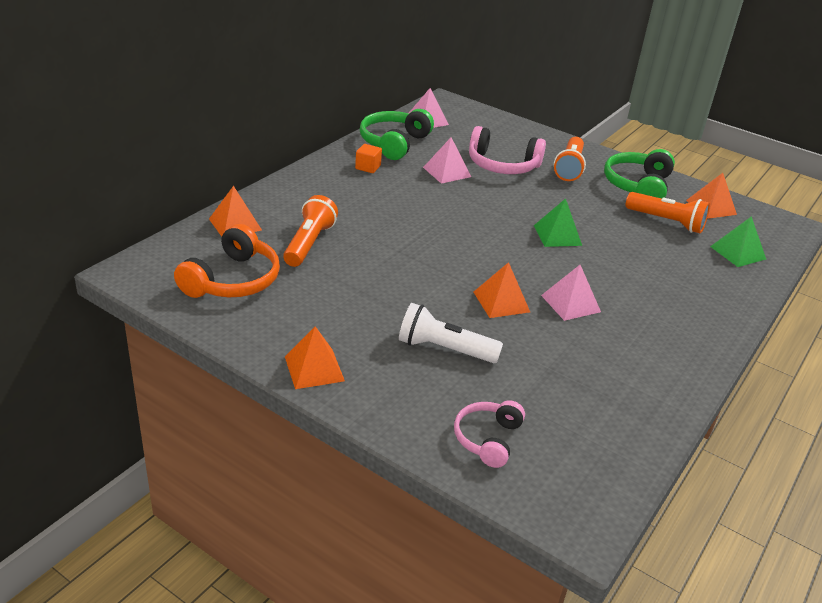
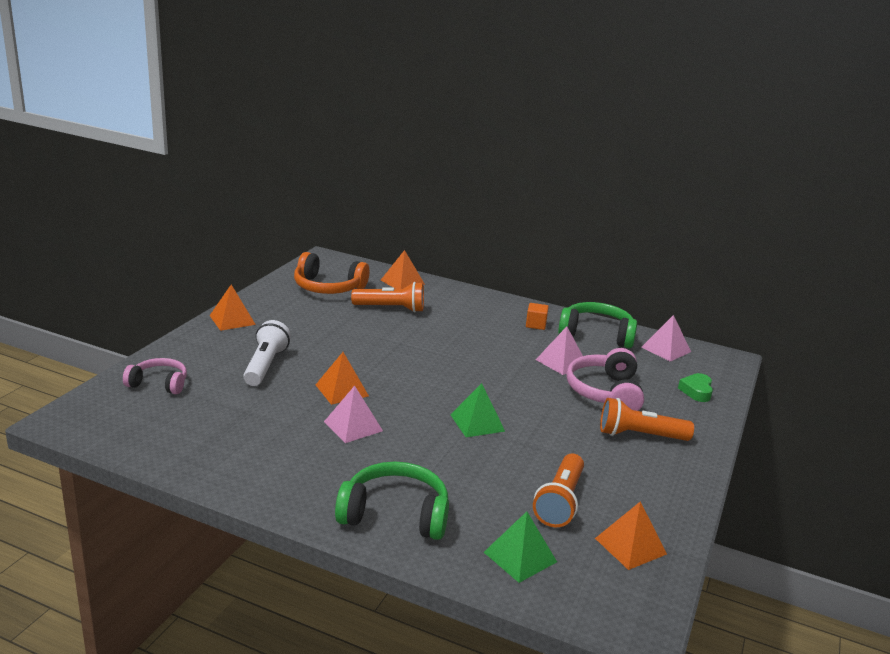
camera: 80 degrees right, 10 degrees down
green headphones [604,149,675,198] -> green headphones moved to [335,462,449,540]
none -> green heart [678,373,713,402]

